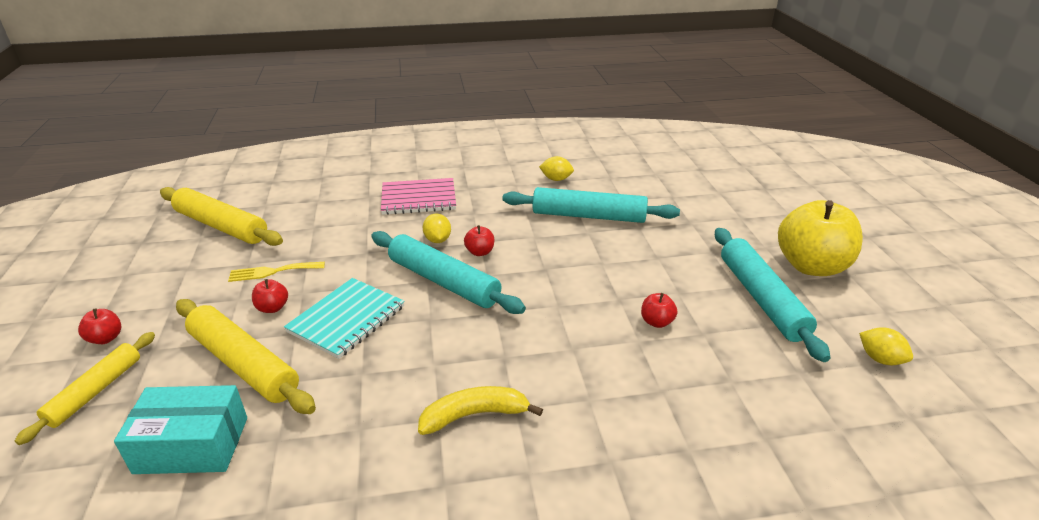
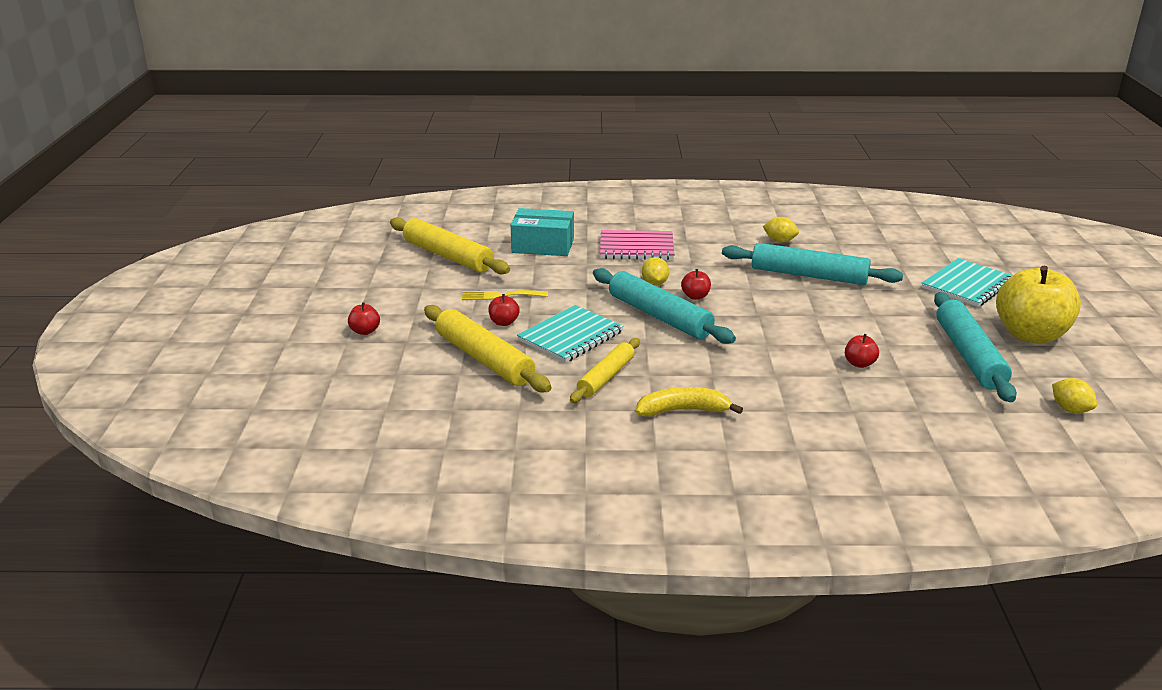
camera: 10 degrees right, 5 degrees down
yellow rolling pin [15,332,155,445] -> yellow rolling pin moved to [570,338,640,403]
turquoise box [114,385,247,474] -> turquoise box moved to [511,208,574,256]
none -> turquoise notebook [922,258,1013,307]

